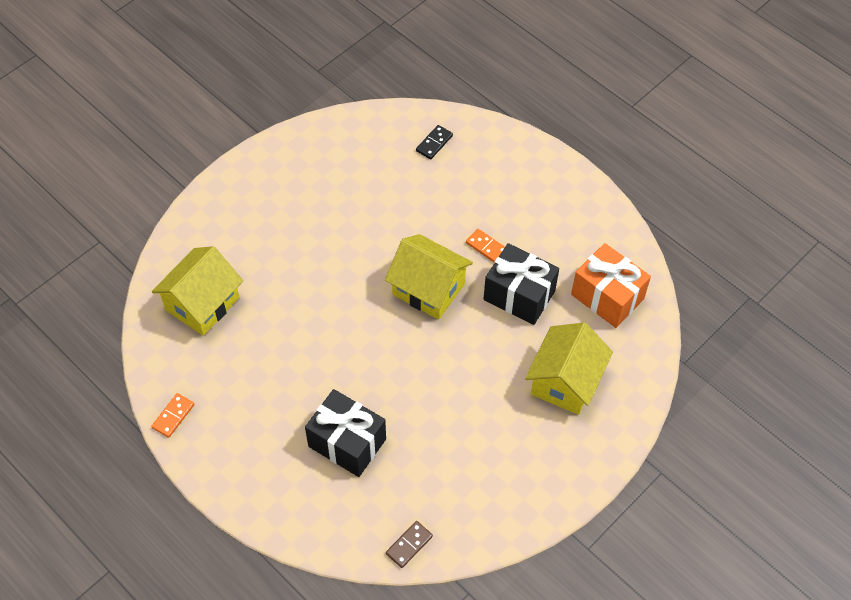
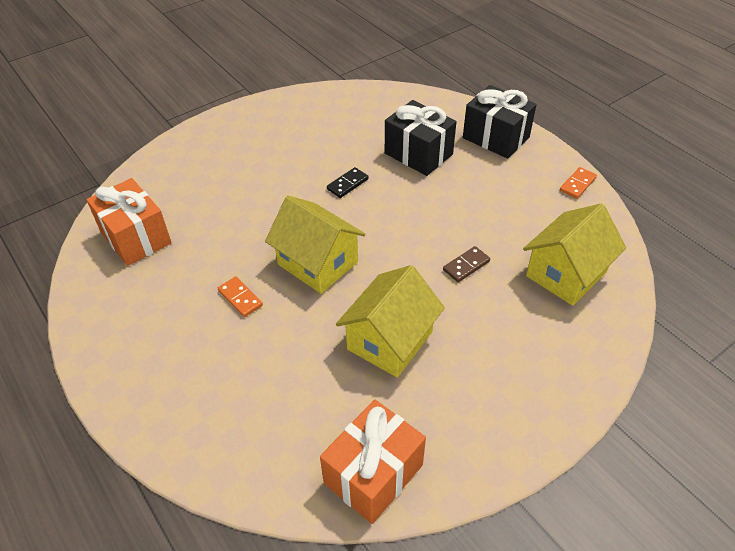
camera: 170 degrees left, 10 degrees down
brown domino [386,521,433,568] -> brown domino moved to [443,246,490,282]
black domino [416,125,453,160] -> black domino moved to [327,167,369,198]
black gift [484,243,559,325] -> black gift moved to [463,85,536,159]
yellow house [525,322,613,415] -> yellow house moved to [336,265,445,378]
none -> orange gift [320,399,426,524]

